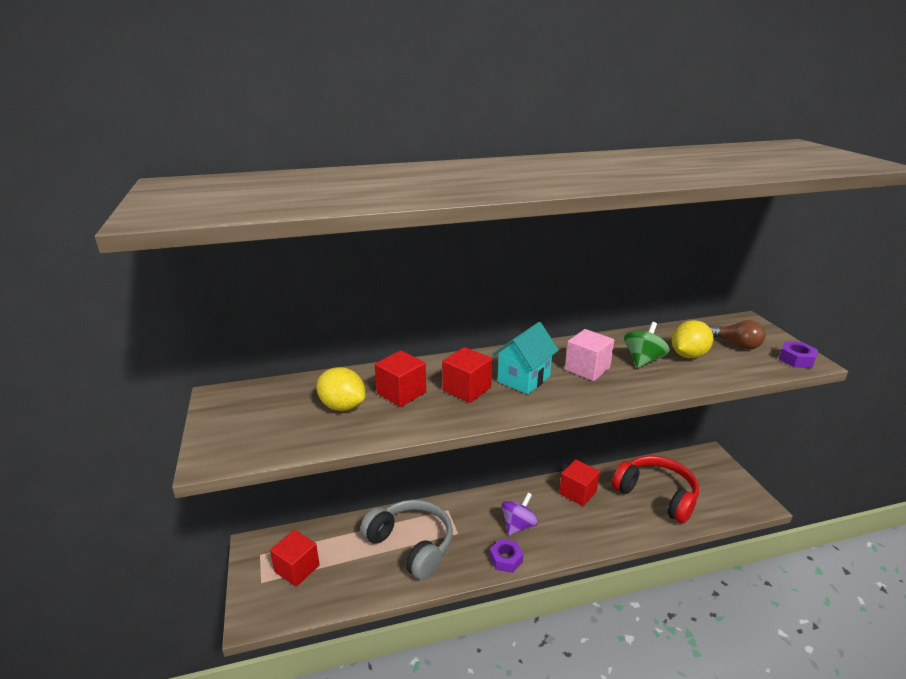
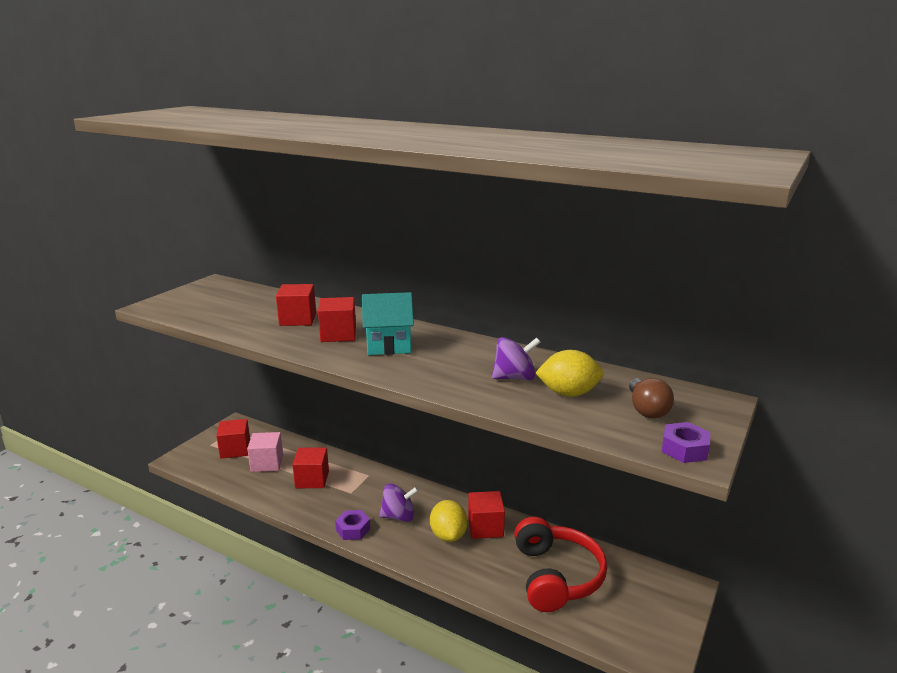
camera: 45 degrees right, 5 degrees down
yellow lemon [316,367,366,411] -> yellow lemon moved to [430,500,468,542]
grey headphones [360,499,453,580] -> red cube [292,448,329,488]
pink cube [565,329,614,381] -> pink cube moved to [247,432,283,472]
green spinning top [624,322,670,368] -> purple spinning top [492,337,540,380]

